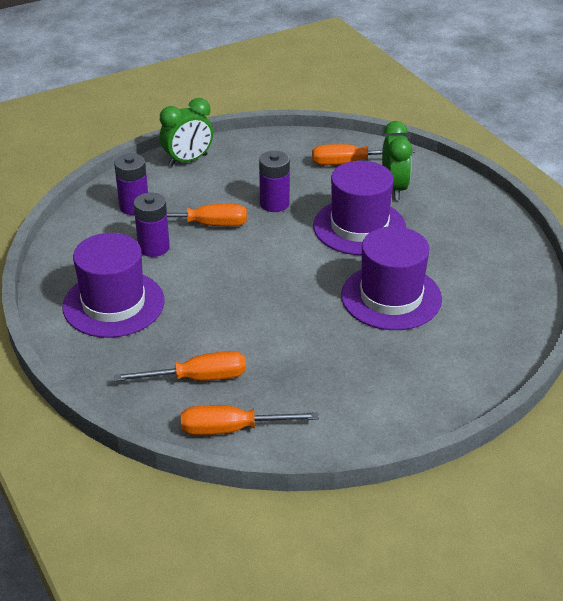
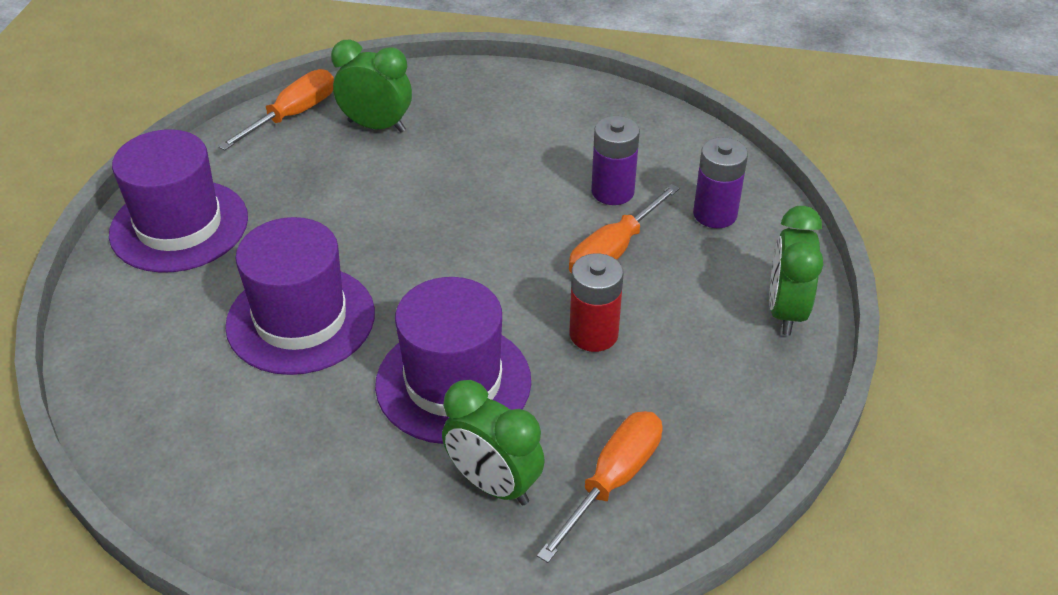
camera: 130 degrees right, 5 degrees up
purple hat [63,233,165,338] -> purple hat moved to [109,129,248,273]
orange screwdriver [114,351,246,381] -> green clock [331,40,412,133]
purple battery [259,151,290,212] -> red battery [570,253,623,352]

